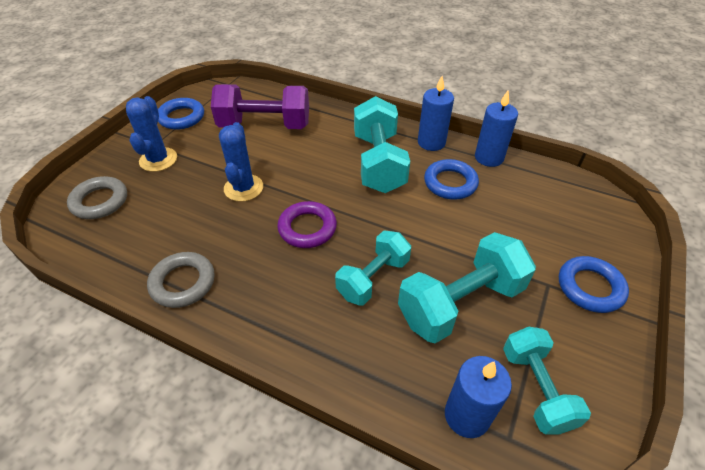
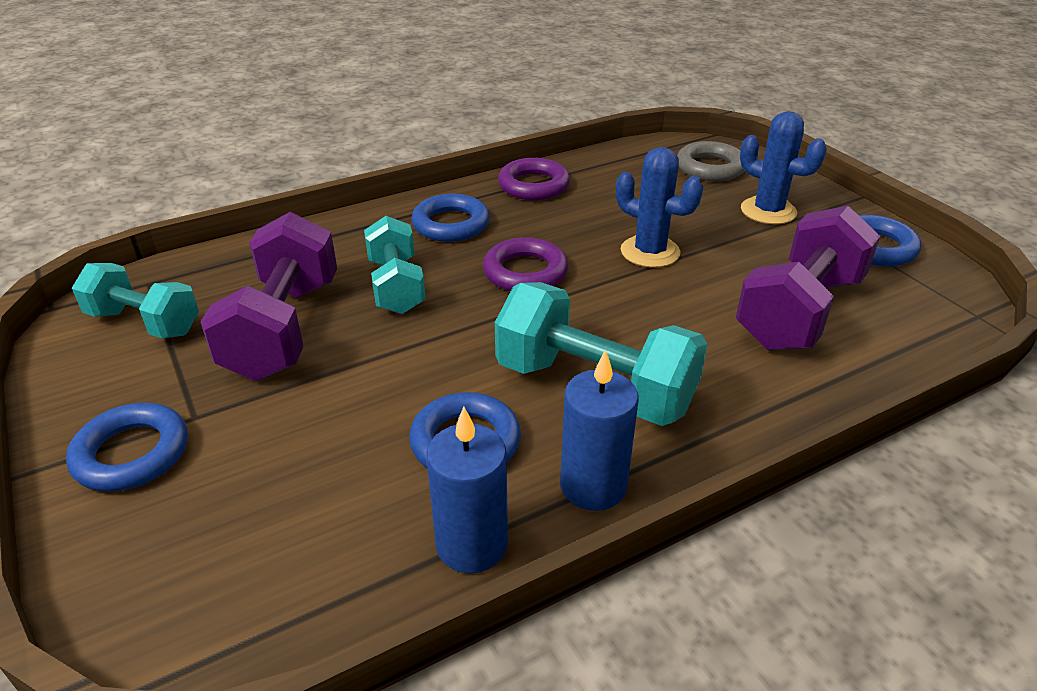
camera: 125 degrees right, 10 degrees down
grey ring [147,252,215,308] -> purple ring [498,158,570,200]
turquoise dumbbell [398,232,536,344] -> purple dumbbell [201,212,337,381]
blue candle [445,356,512,438] -> none
none -> blue ring [411,194,490,242]

